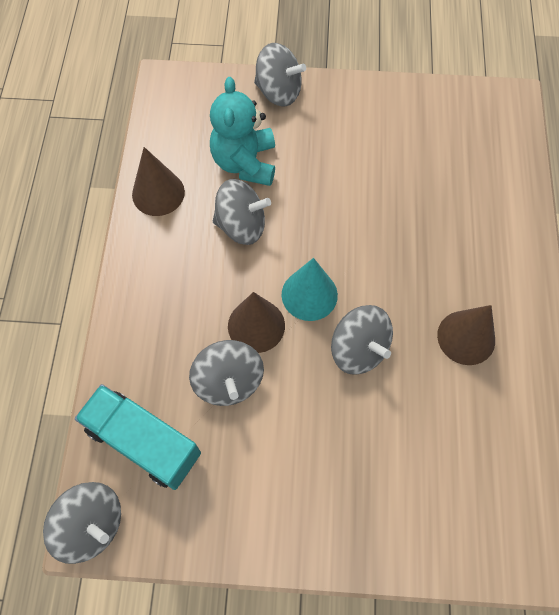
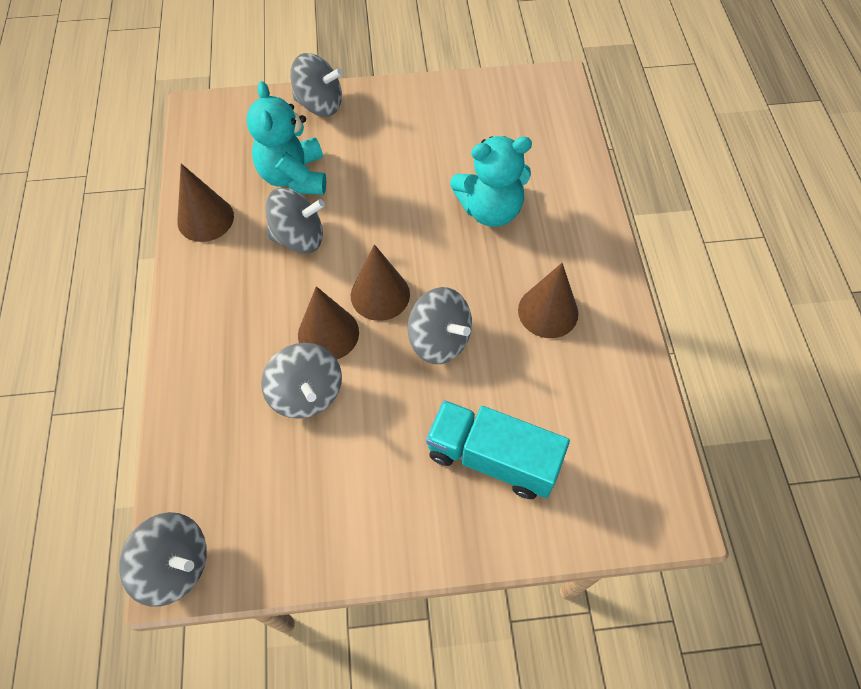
camera: 10 degrees left, 5 degrees down
turquoise truck [75,384,201,490] -> turquoise truck moved to [426,400,570,499]
turquoise cone [282,258,338,321] -> brown cone [351,244,410,321]
none -> turquoise teddy bear [450,136,532,227]

